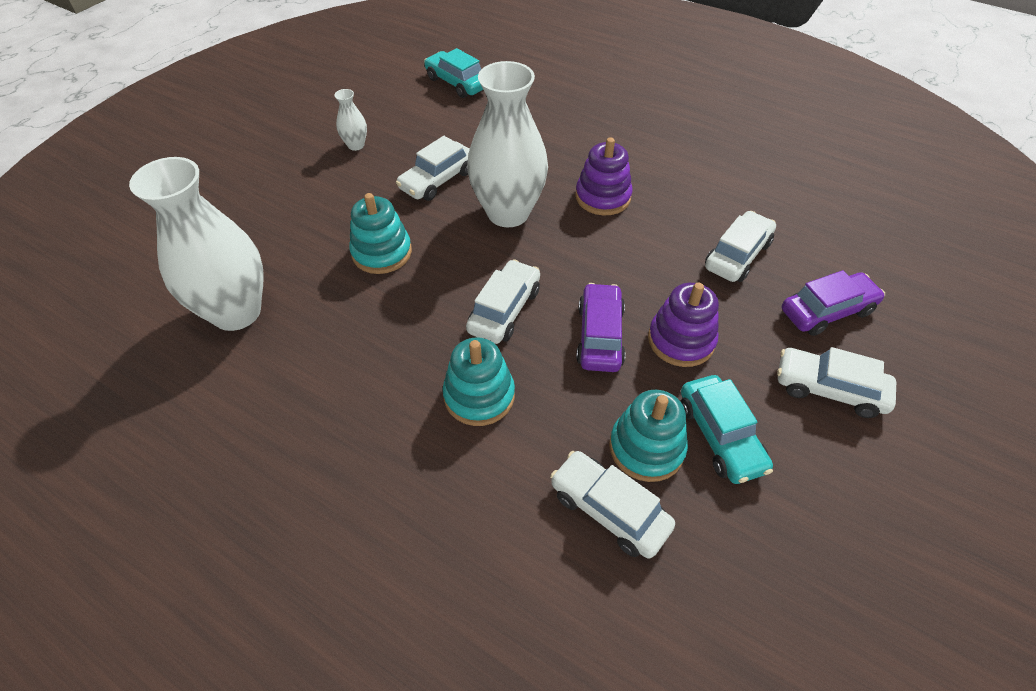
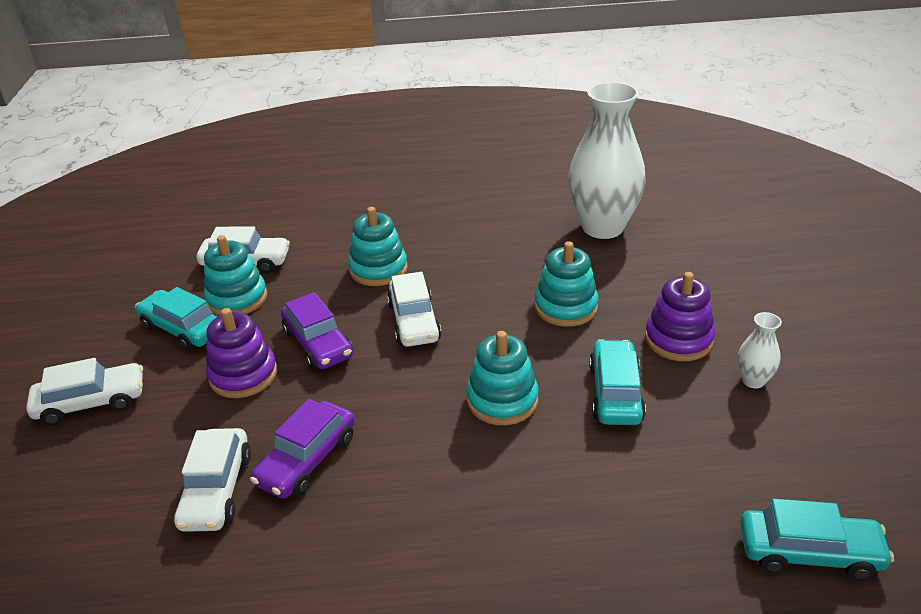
camera: 145 degrees right, 15 degrees down
white car [396,136,470,201] -> turquoise car [589,339,646,425]
white vase [467,61,548,227] -> turquoise stacking toy [466,331,539,425]
purple stacking toy [575,137,633,215] -> purple stacking toy moved to [645,272,715,361]
purple car [782,270,885,336] -> purple car moved to [250,399,355,499]

